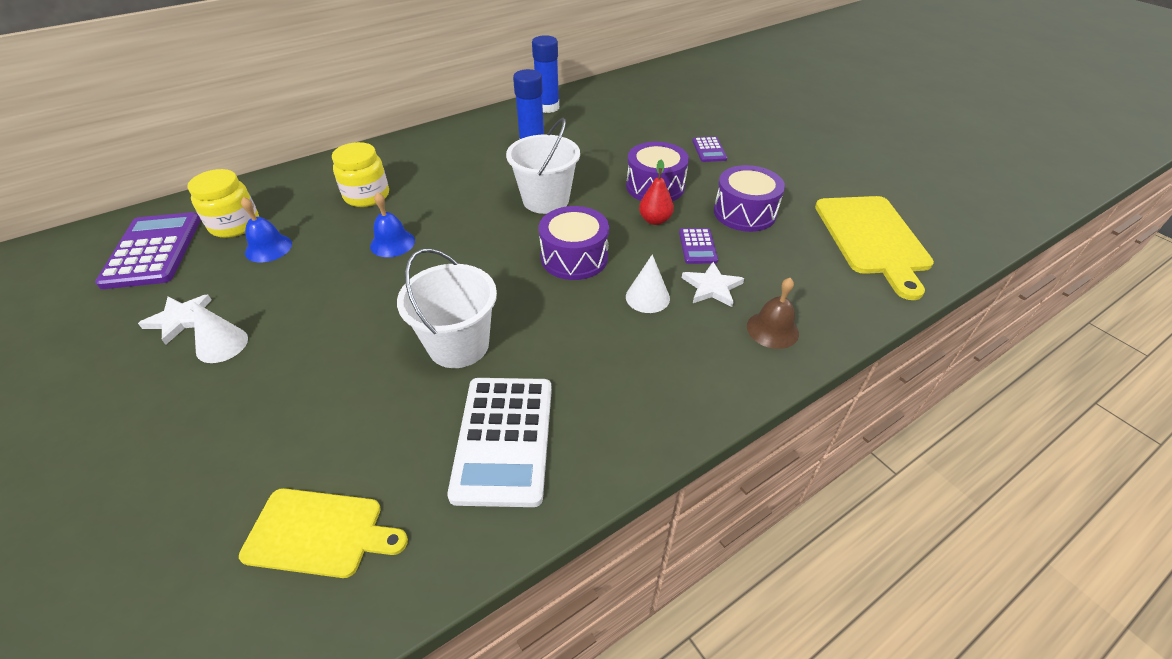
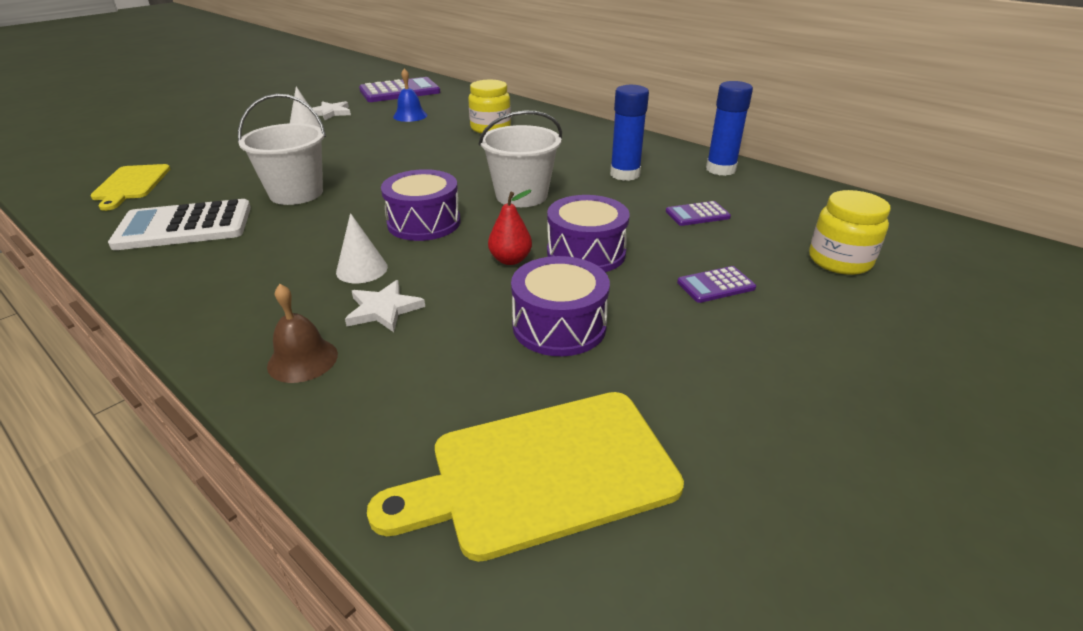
camera: 75 degrees right, 10 degrees down
yellow jar [187,169,259,238] -> yellow jar moved to [809,190,891,275]
blue bell [370,192,415,257] -> none
purple calculator [679,228,718,264] -> purple calculator moved to [666,201,731,226]

